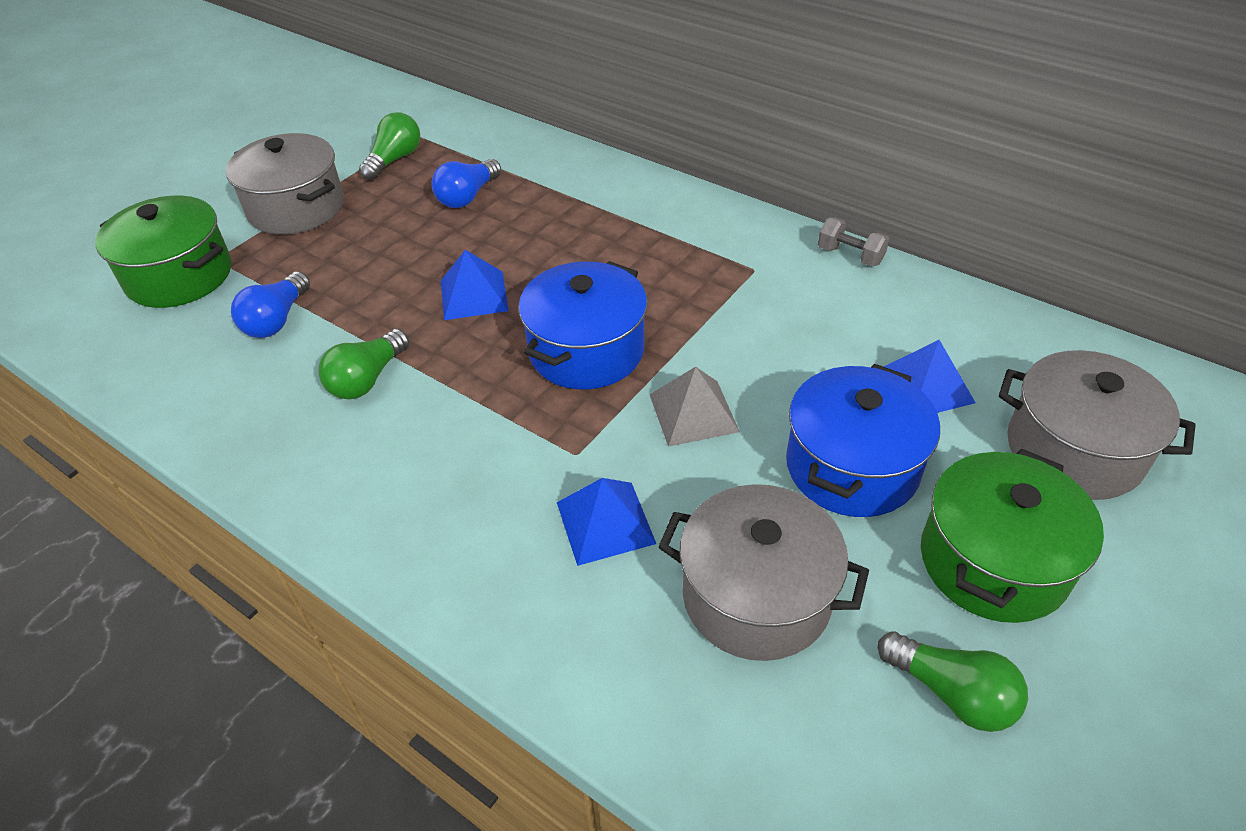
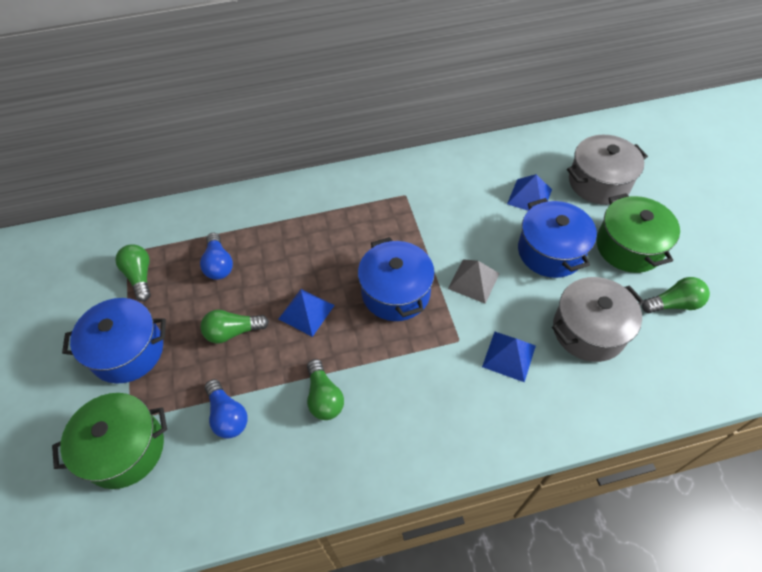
camera: 50 degrees left, 10 degrees up
grey pot [226,133,344,235] -> blue pot [62,298,166,383]
grey dumbbell [818,217,889,266] -> none
none -> green light bulb [200,310,269,344]

